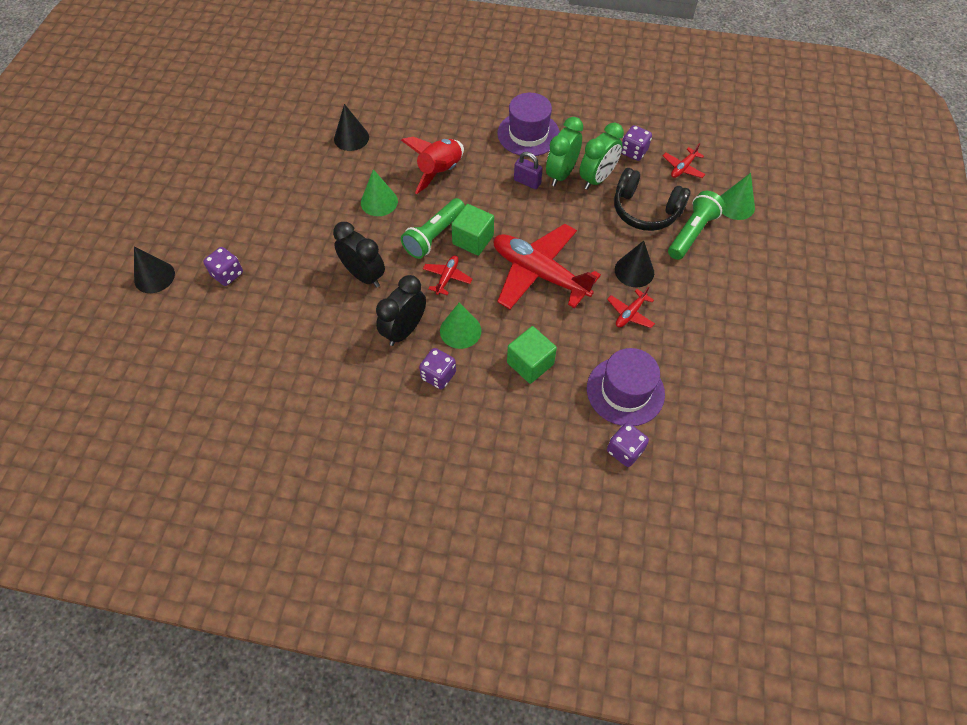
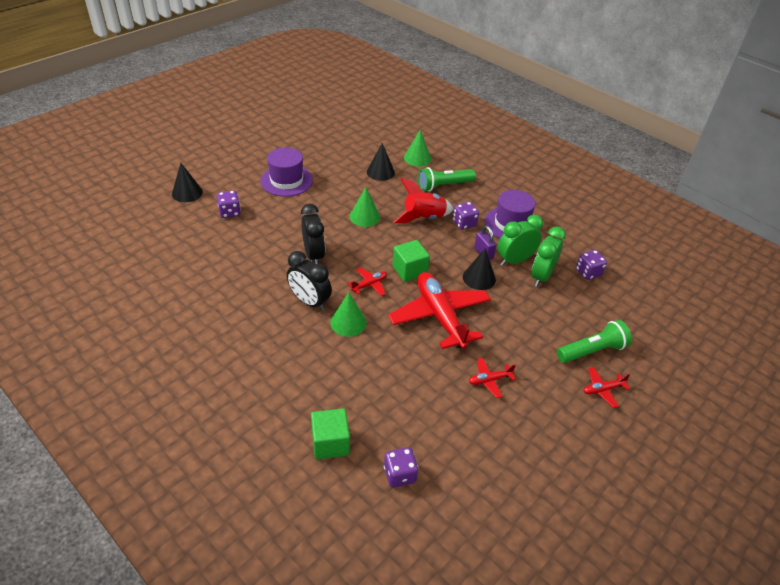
camera: 30 degrees right, 15 degrees down
black clock [376,275,426,346] -> black clock turned 120 degrees counterclockwise [287,251,332,311]
green flashlight [401,198,465,259] -> green flashlight moved to [418,167,476,192]
purple dice [419,348,456,389] -> purple dice moved to [453,202,479,230]
green cube [507,326,557,384] -> green cube moved to [311,408,350,459]
green clock [579,123,624,190] -> green clock turned 135 degrees clockwise [531,226,566,287]
purple hat [587,348,665,426] -> purple hat moved to [261,147,313,197]
black headphones [614,168,691,231] -> none
black cone [615,241,654,287] -> black cone moved to [463,248,496,290]
red plane [663,143,706,178] -> red plane moved to [584,367,630,408]
green cone [720,173,755,220] -> green cone moved to [404,130,431,167]

